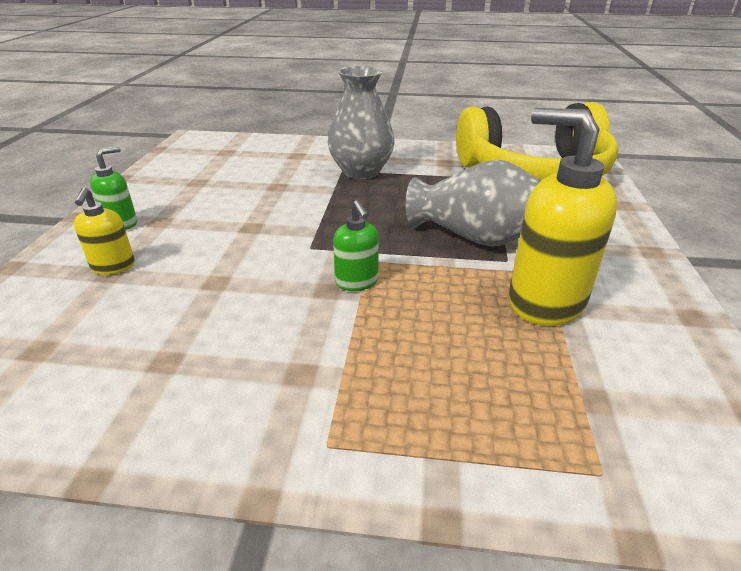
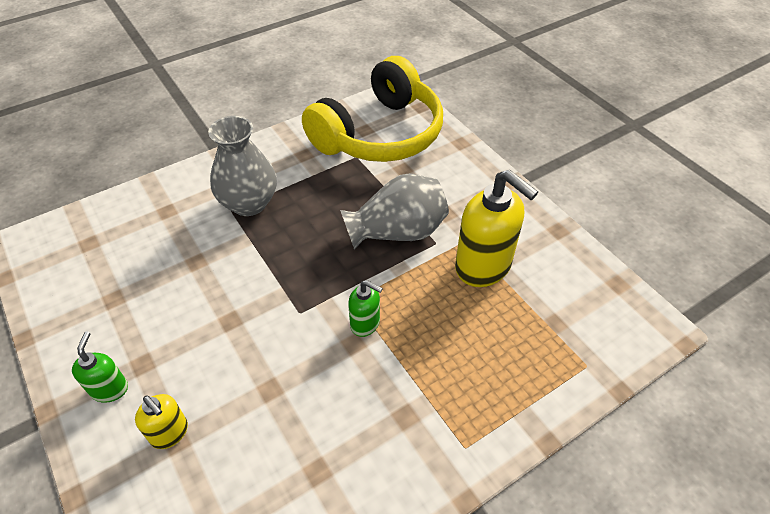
camera: 40 degrees left, 15 degrees up
yellow soap dispenser [509,108,618,326] -> yellow soap dispenser turned 135 degrees counterclockwise [455,169,538,287]

